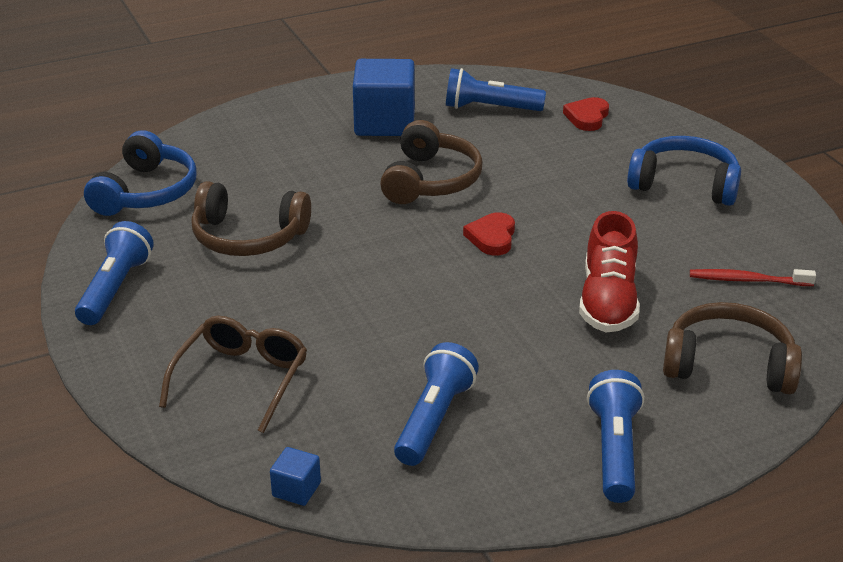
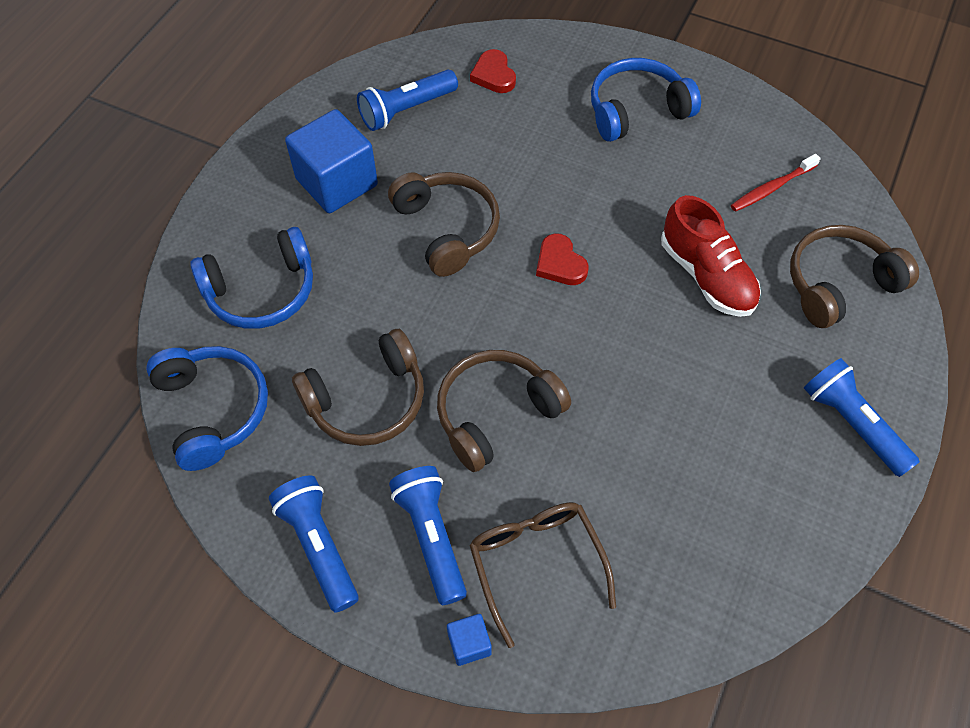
camera: 40 degrees left, 25 degrees up
blue cube [270,447,321,506] -> blue cube moved to [447,614,492,666]
blue flashlight [394,342,479,466] -> blue flashlight moved to [389,466,467,605]
none -> blue headphones [190,227,313,329]
none -> brown headphones [437,350,571,472]

